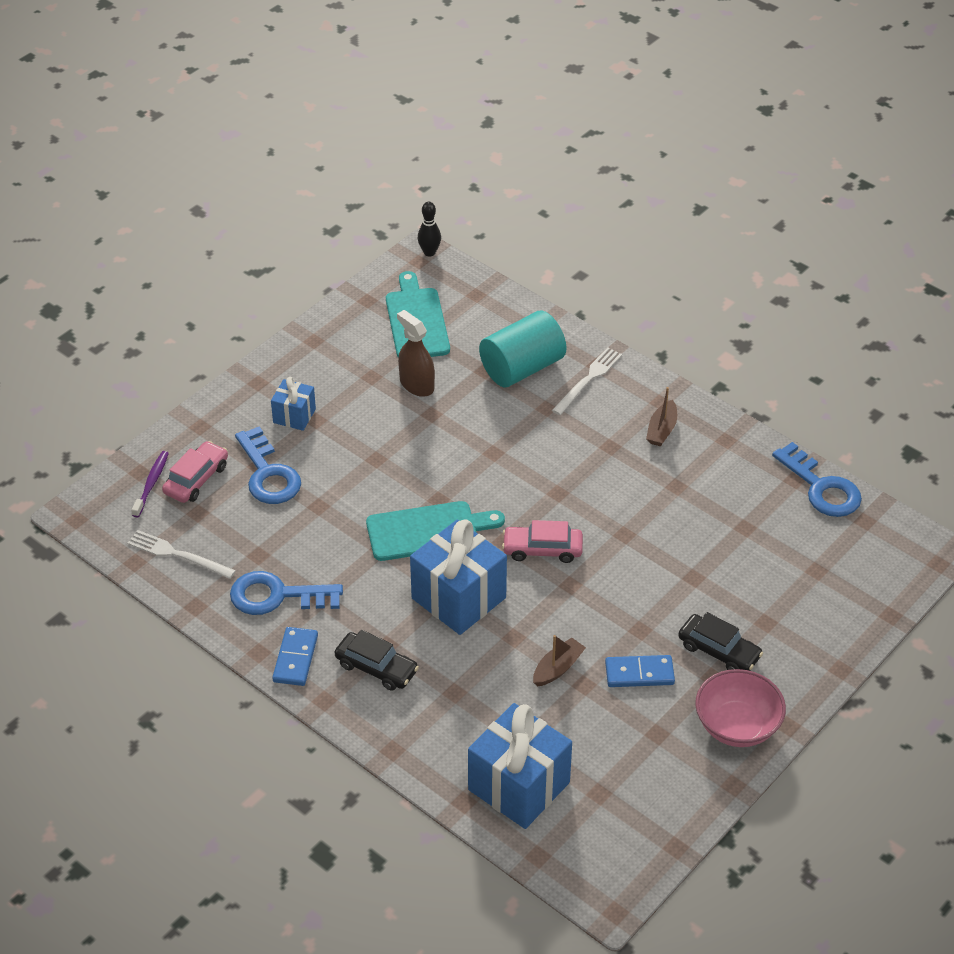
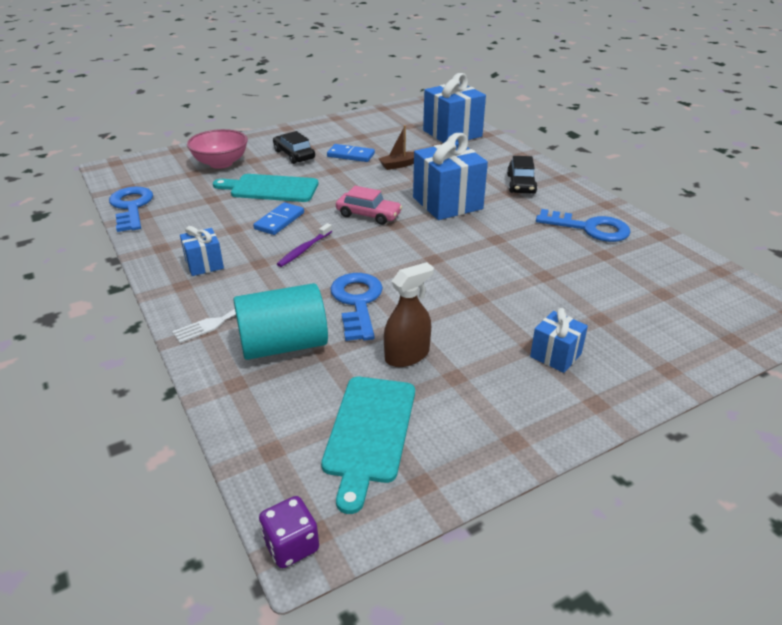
camera: 160 degrees left, 10 degrees down
white fork [127,530,236,579] -> none
purple toothbrush [132,451,169,517] -> purple toothbrush moved to [277,223,332,267]
pink car [162,441,228,503] -> none
blue key [235,426,301,504] -> blue key moved to [330,273,383,341]
blue domino [272,627,318,686] -> blue domino moved to [253,202,304,235]
black car [335,630,419,691] -> black car turned 135 degrees counterclockwise [507,156,538,194]
turquoise cutting board [366,501,505,561] -> turquoise cutting board moved to [213,174,318,202]
brown spray bottle [397,310,435,397] -> brown spray bottle turned 105 degrees counterclockwise [384,262,434,367]
black bowling pin [418,202,441,257] -> purple dice [259,496,319,568]
brown boat [646,387,677,446] -> blue gift [180,226,224,276]
pink bowl [695,669,786,747] -> pink bowl moved to [187,129,248,169]

